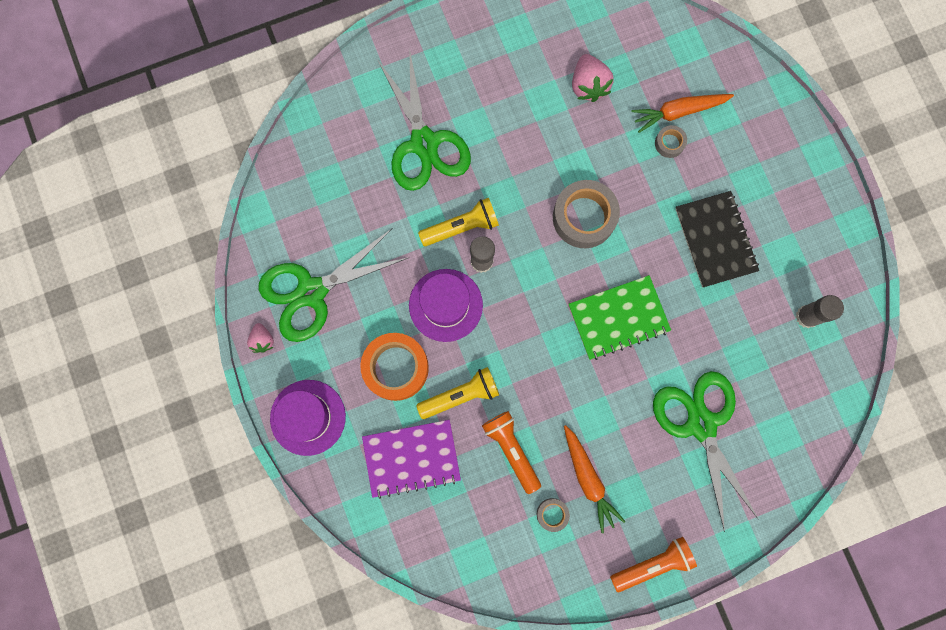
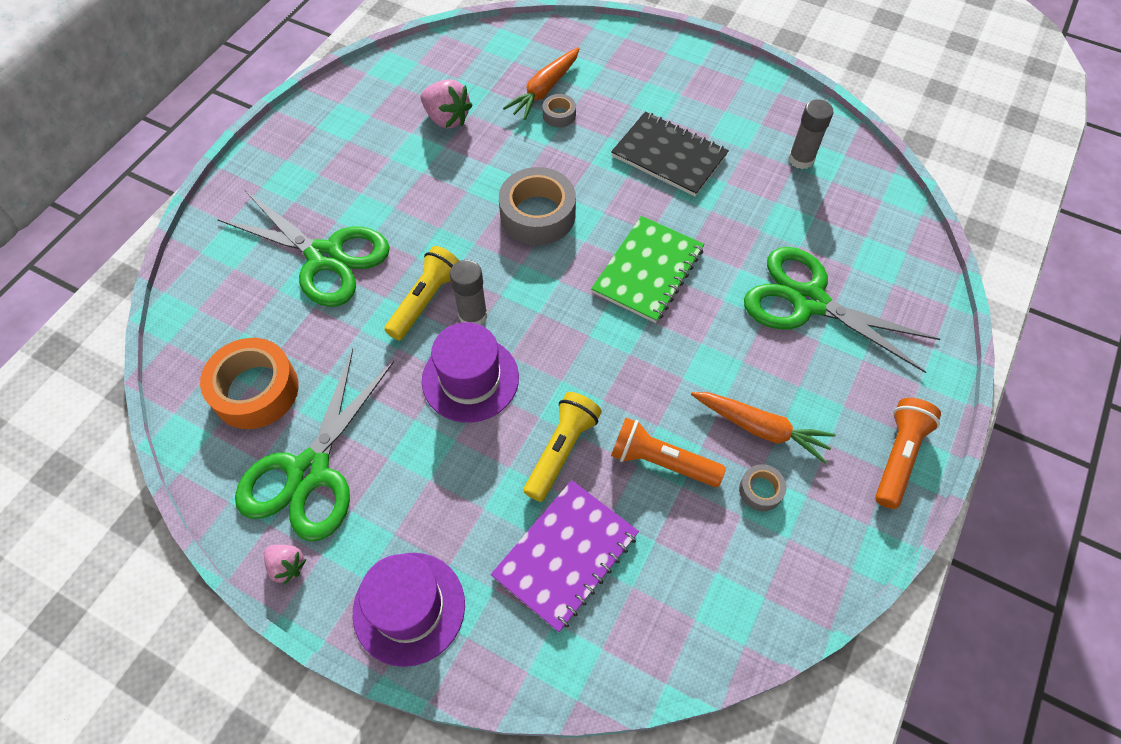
camera: 40 degrees left, 20 degrees down
orange tape [360,333,429,401] -> orange tape moved to [200,338,299,429]

